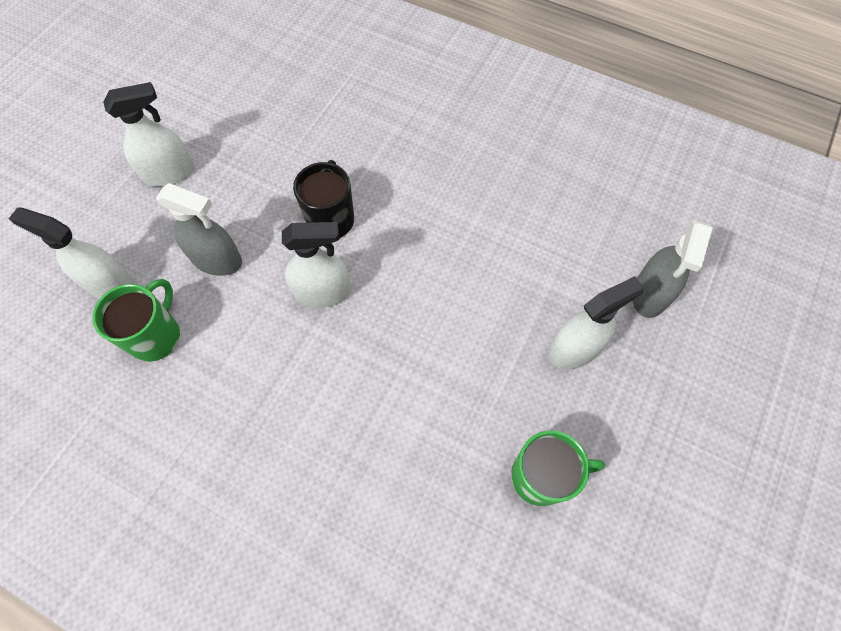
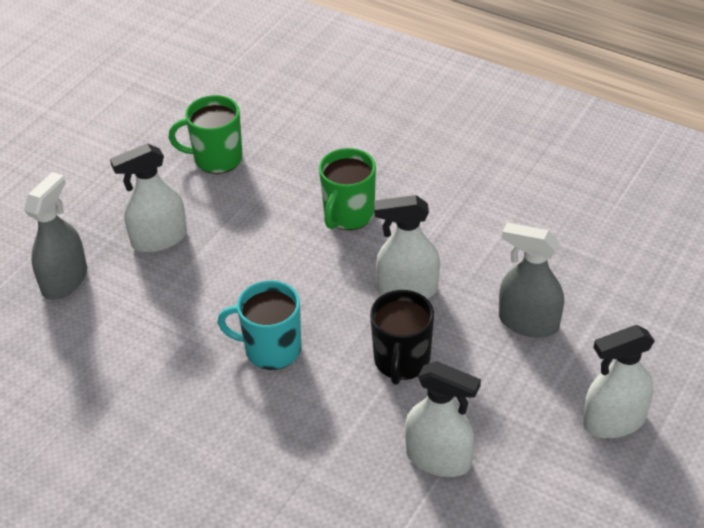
camera: 175 degrees left, 20 degrees down
white spray bottle [9,208,135,299] -> white spray bottle moved to [405,361,481,477]
green mug [92,279,180,362] -> green mug moved to [319,148,376,230]
none -> turquoise mug [217,281,301,370]

